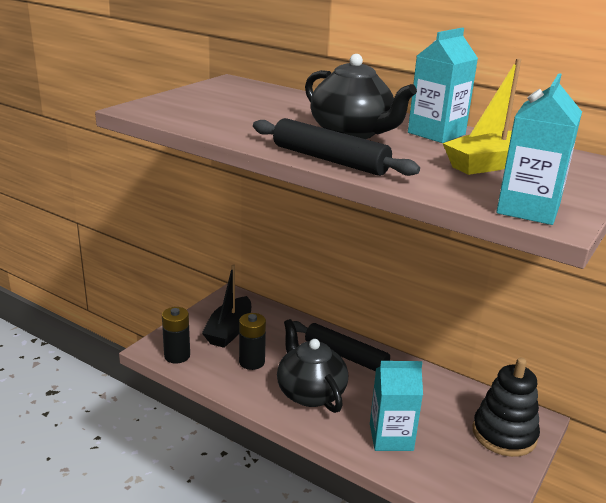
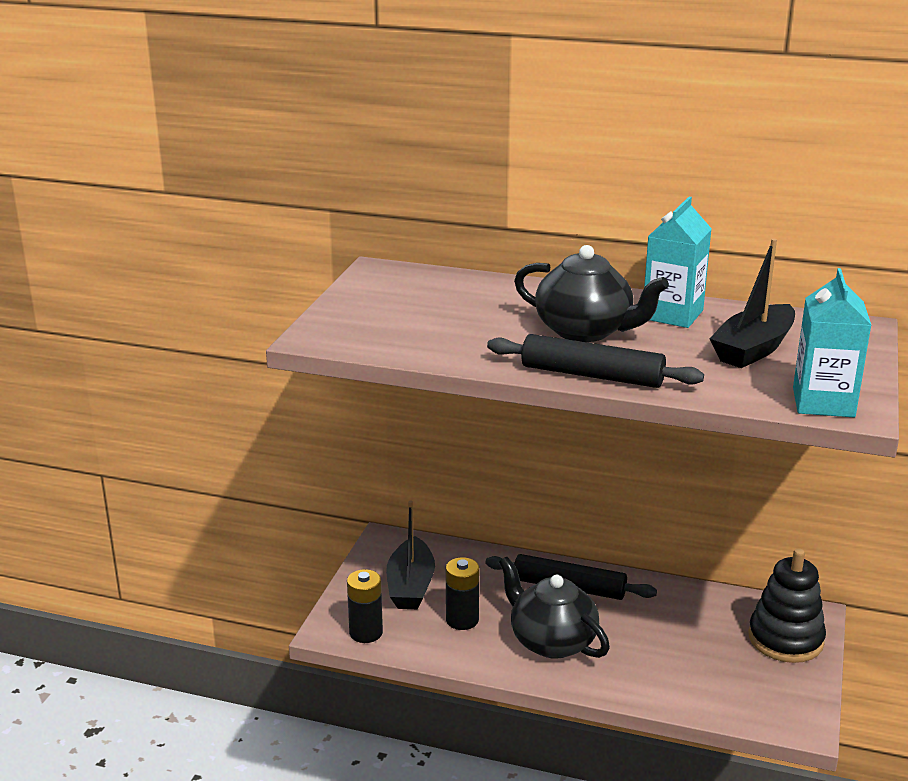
camera: 15 degrees left, 0 degrees up
turquoise carton [370,361,423,451] -> none
yellow boat [443,58,521,175] -> black boat [710,238,795,368]

